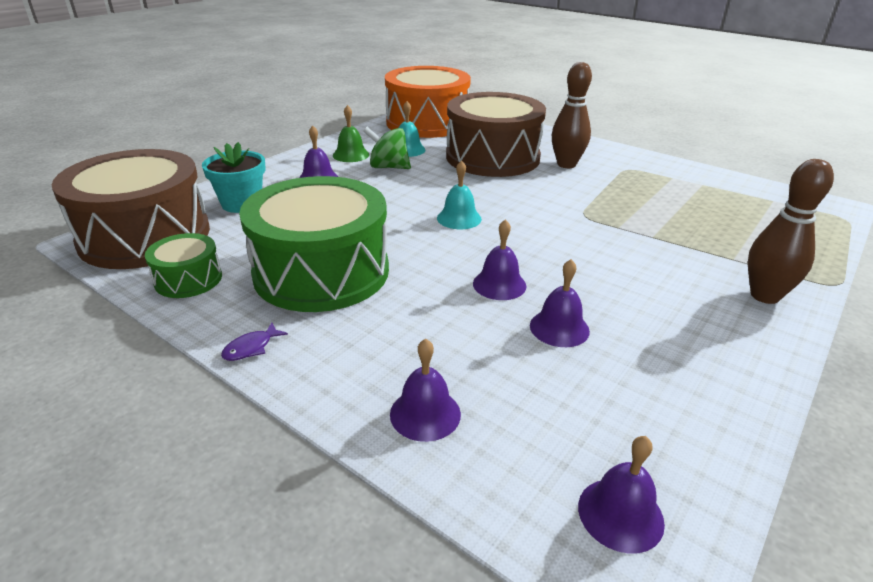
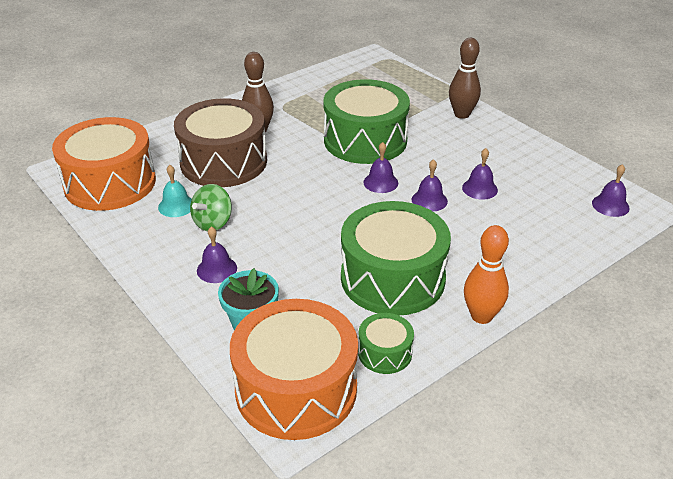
camera: 75 degrees left, 5 degrees up
brown drum [52,149,210,269] -> orange drum [230,299,358,440]
purple fish [221,322,288,361] -> orange bowling pin [464,225,509,324]
green bell [333,105,369,162] -> none
purple bell [390,339,461,442] -> purple bell moved to [363,142,398,193]
turquoise bell [437,160,482,229] -> none
none -> green drum [323,79,410,164]

